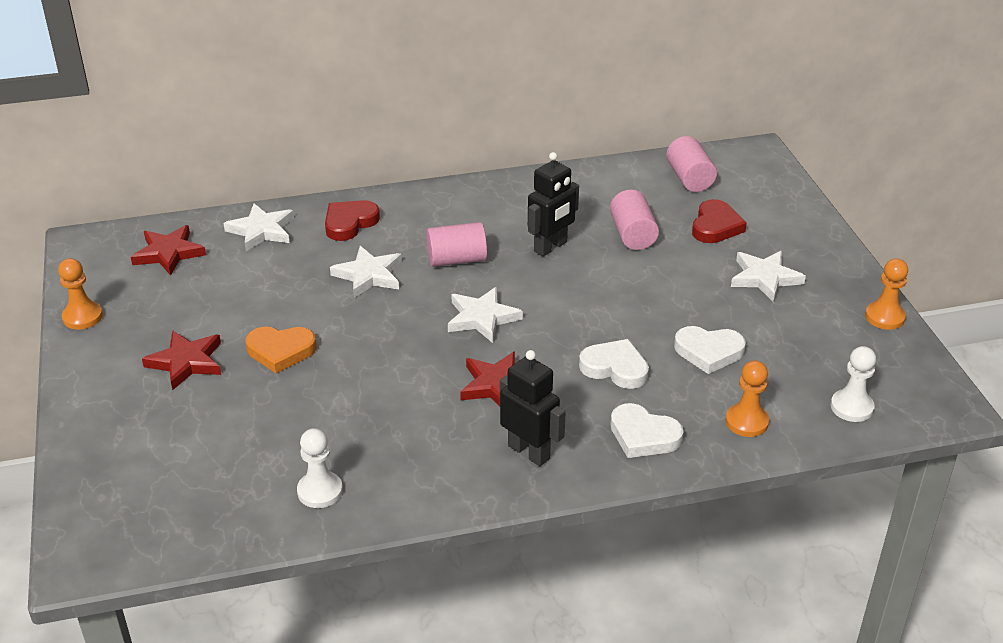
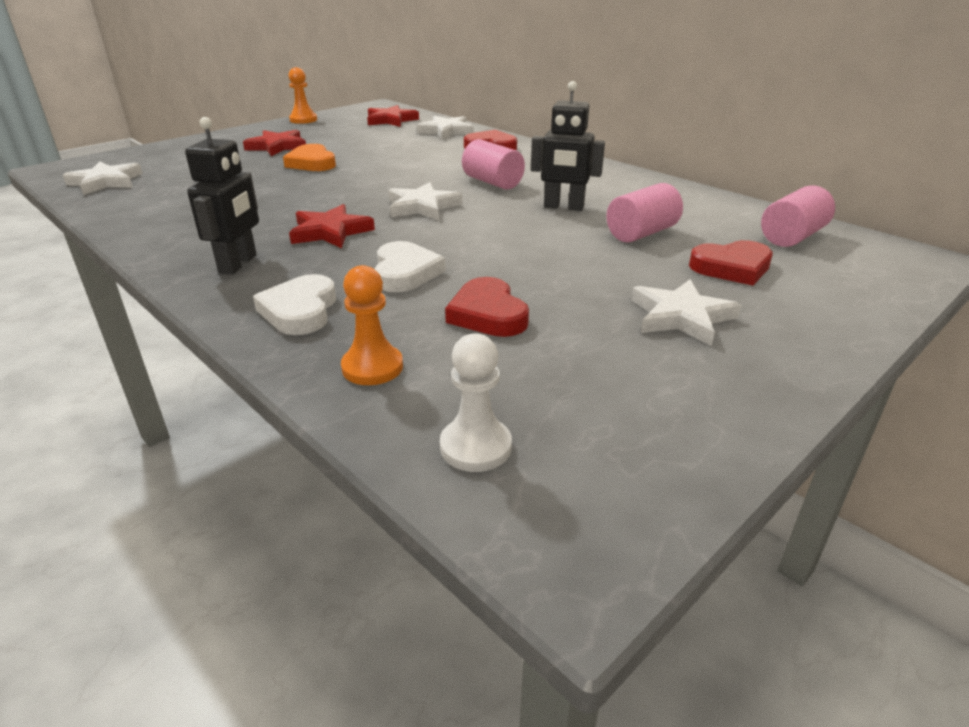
camera: 60 degrees right, 5 degrees down
white pawn [297,428,343,508] -> none
white star [330,246,402,298] -> white star moved to [63,162,143,195]
white heart [674,326,746,374] -> red heart [445,277,529,337]
orange pawn [865,258,908,330] -> none

